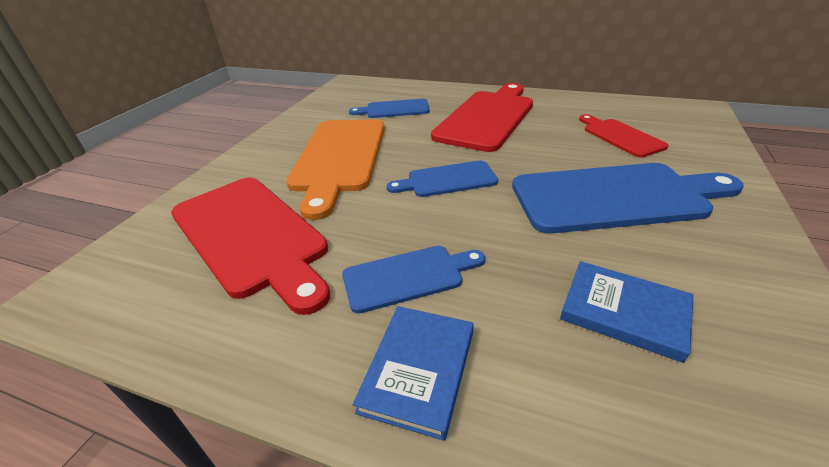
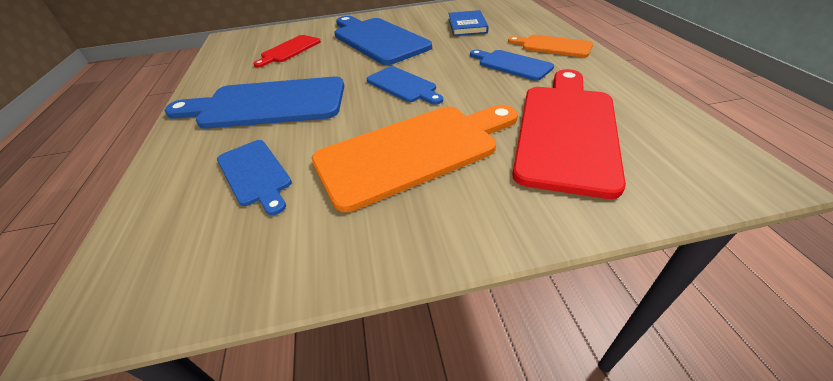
camera: 120 degrees left, 5 degrees up
blue book [353,306,474,441] -> orange cutting board [508,35,593,58]
red cutting board [431,83,533,152] -> blue cutting board [164,77,344,129]

